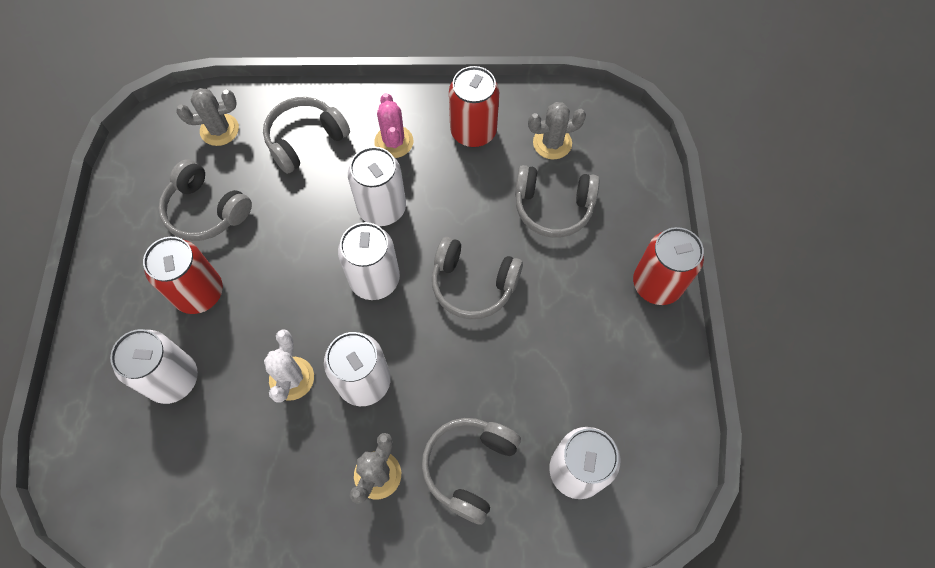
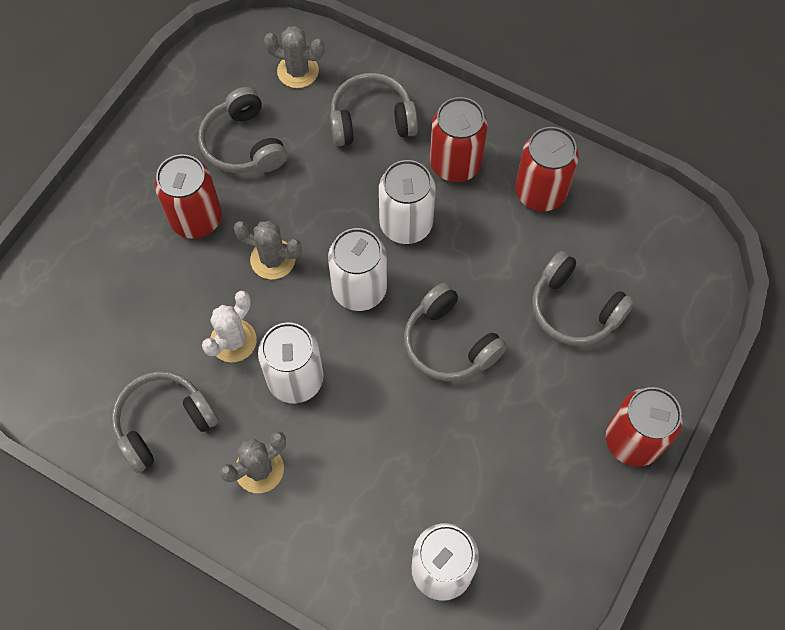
camera: 30 degrees right, 0 degrees up
white can [110,329,198,404] -> none
pink cactus [374,93,413,158] -> red can [430,97,488,182]
grey headphones [422,418,521,525] -> grey headphones moved to [112,371,219,473]
grey cactus [528,102,586,159] -> grey cactus moved to [234,221,302,280]

